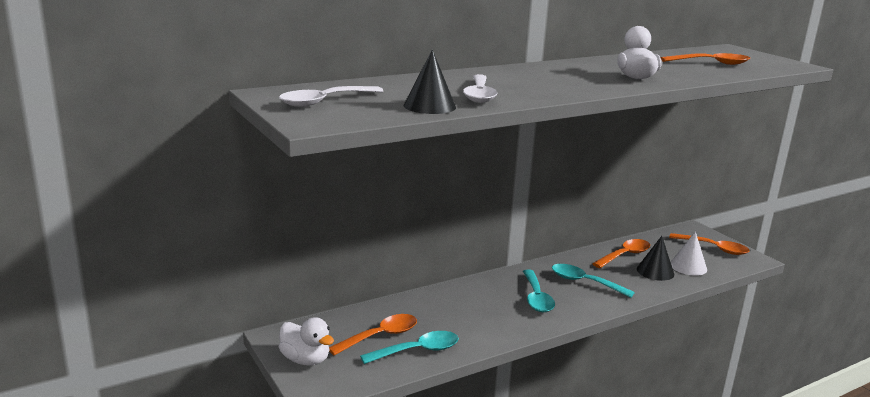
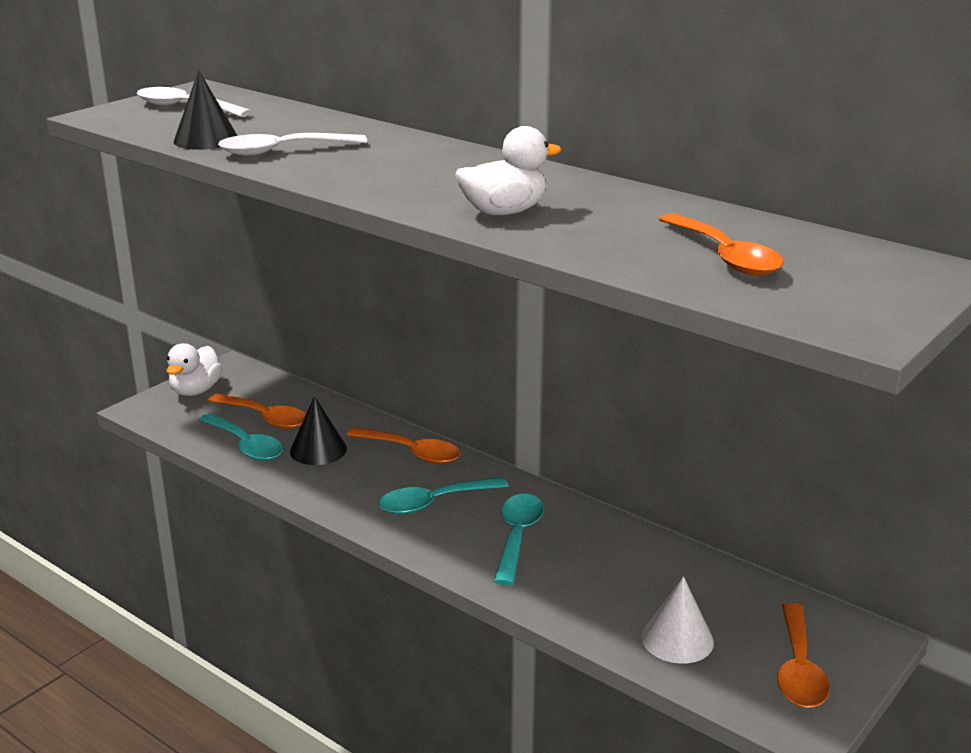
camera: 70 degrees right, 5 degrees up
orange spoon [592,239,650,268] -> orange spoon moved to [347,427,460,464]
black cone [637,236,674,281] -> black cone moved to [290,396,347,465]

